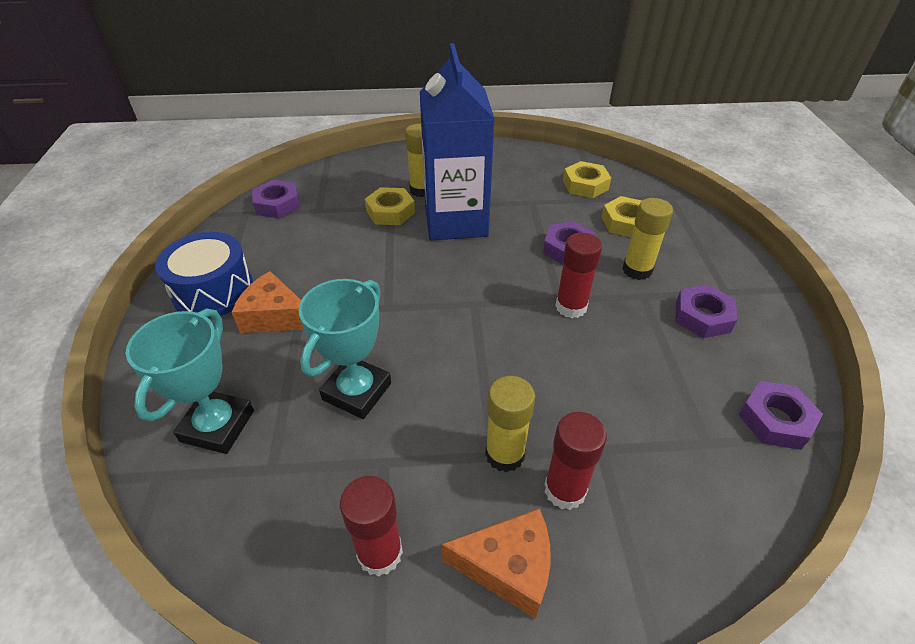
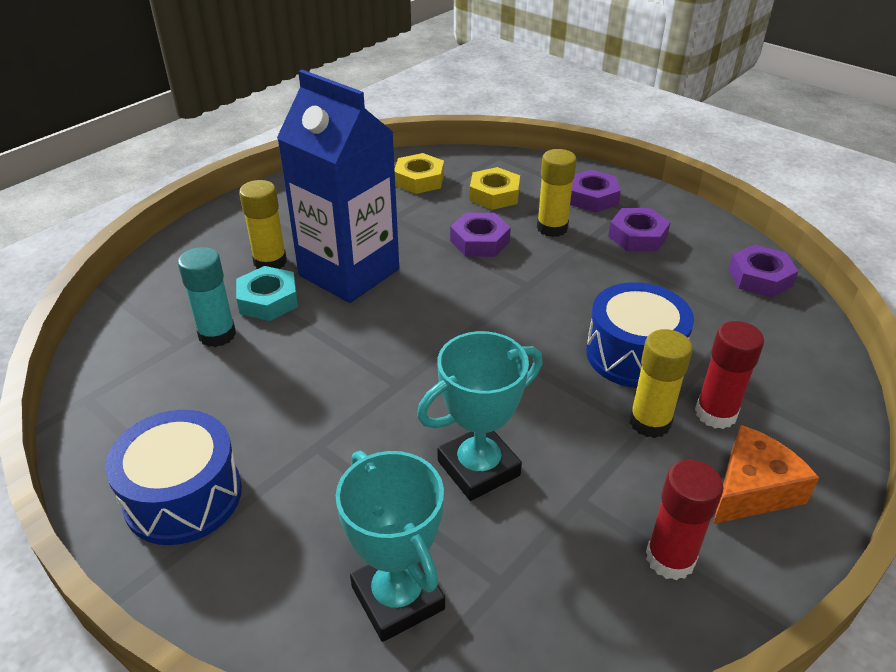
camera: 45 degrees left, 5 degrees down
orange cheese [232,271,304,333] -> none
purple nut [252,180,300,219] -> purple nut moved to [570,169,621,213]
turquoise trophy [298,279,391,419] -> turquoise trophy turned 75 degrees clockwise [417,331,542,501]
yellow nut [365,187,415,225] -> turquoise nut [236,266,298,321]
red glue stick [555,232,602,318] -> none
none -> turquoise glue stick [178,247,236,347]
none -> blue drum [586,282,694,388]

